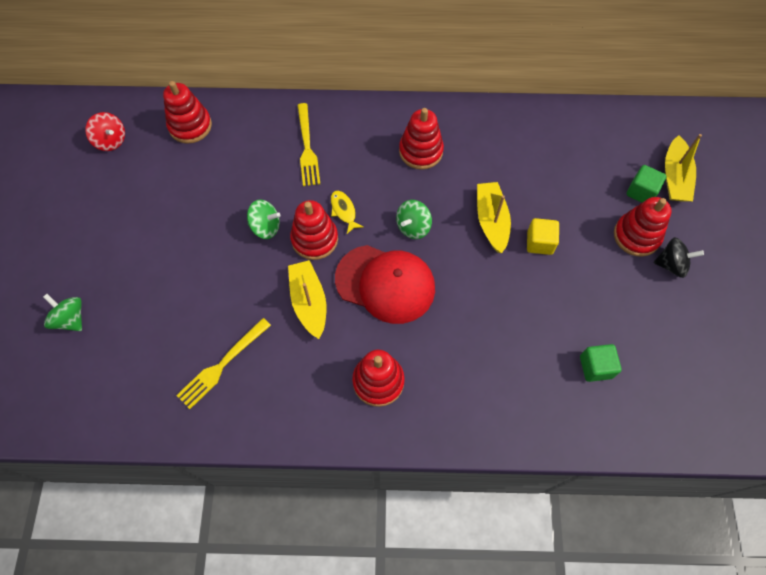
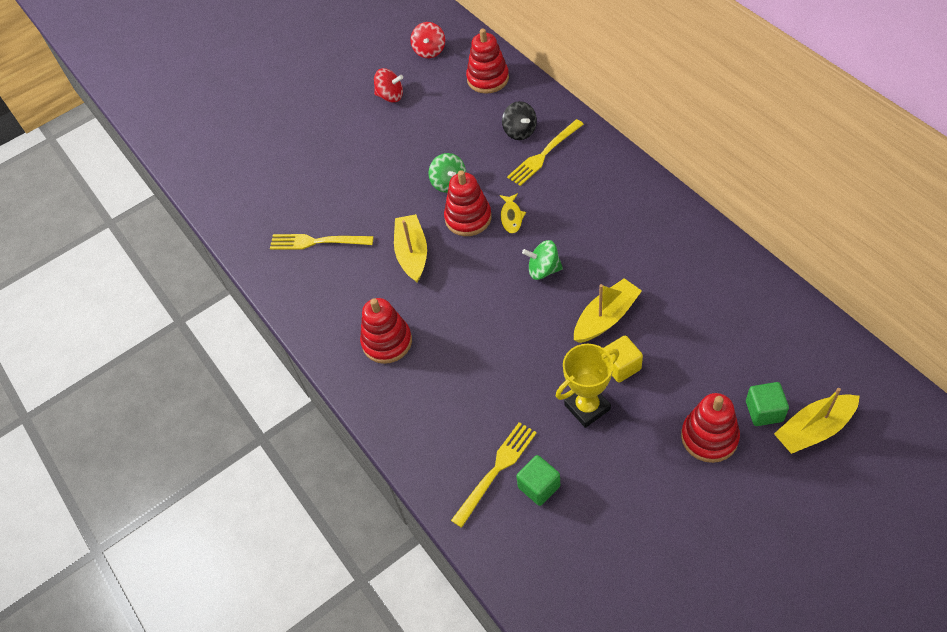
camera: 60 degrees right, 10 degrees down
green spinning top [43,294,82,331] -> none
yellow boat [288,260,326,339] -> yellow boat turned 45 degrees counterclockwise [394,214,427,283]
yellow fish [331,191,363,234] -> yellow fish turned 150 degrees clockwise [500,193,526,233]
red cap [335,245,435,324] -> none
red stacking toy [399,108,444,170] -> none
black spinning top [654,237,704,278] -> black spinning top moved to [502,101,537,140]
none -> red spinning top [374,68,403,102]
none -> yellow fork [451,422,537,528]
none -> yellow trophy [556,344,619,428]

